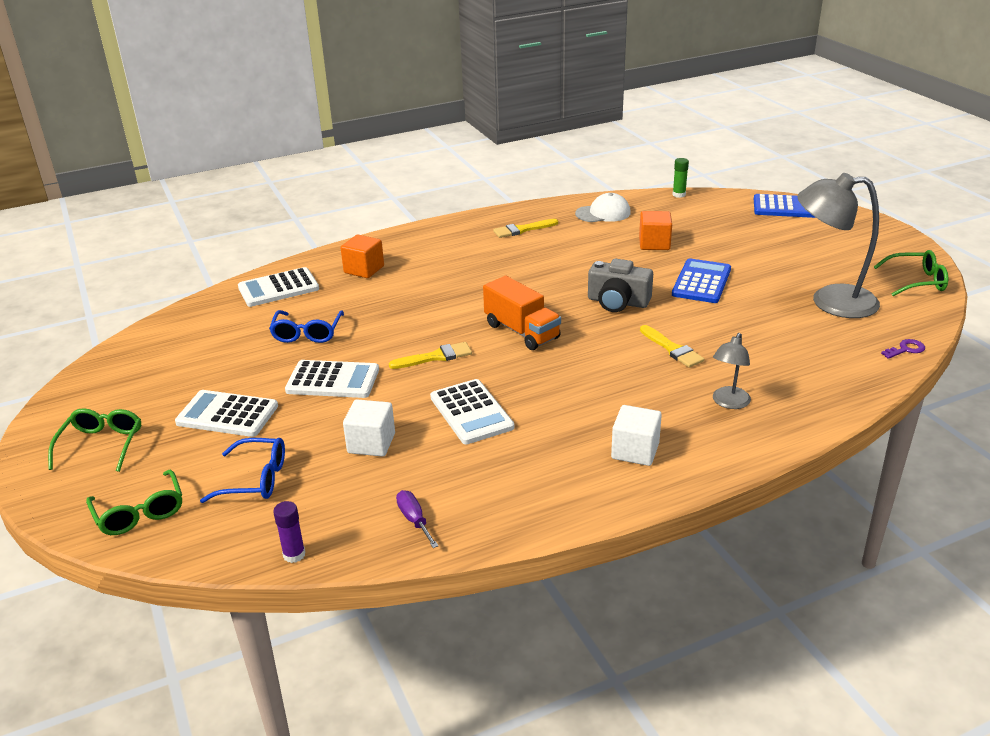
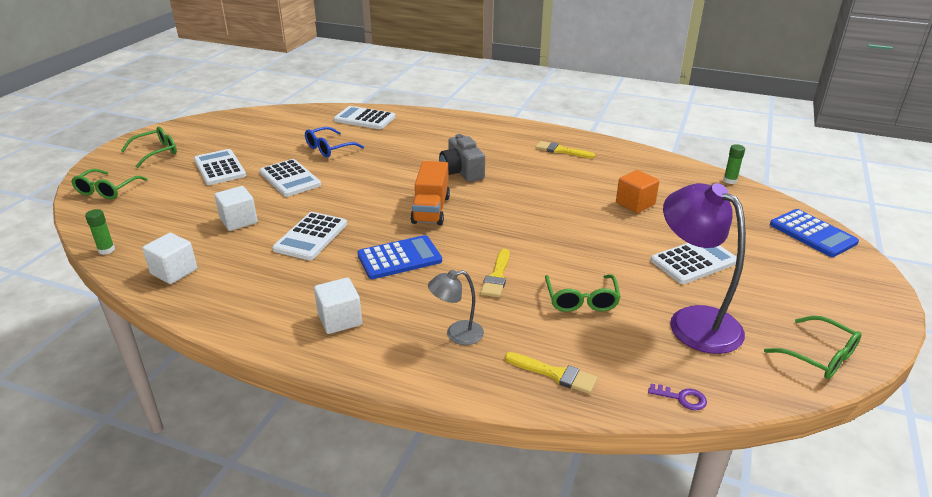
camera: 45 degrees right, 0 degrees up
blue glasses [200,438,285,503] -> none
purple glue stick [273,501,305,563] -> green glue stick [85,209,115,255]
orange cube [341,235,384,278] -> none
yellow brush [389,342,472,369] -> yellow brush moved to [505,352,598,394]
purple screwdriver [396,490,438,548] -> white cube [142,233,197,284]
white cap [575,193,631,222] -> none
grey camera [588,259,653,312] -> grey camera moved to [439,134,485,182]
blue calculator [672,259,731,303] -> blue calculator moved to [357,235,442,279]
grey lamp [797,173,880,318] -> purple lamp [663,183,746,354]
none -> green glasses [545,274,621,312]
none -> white calculator [651,243,737,284]

